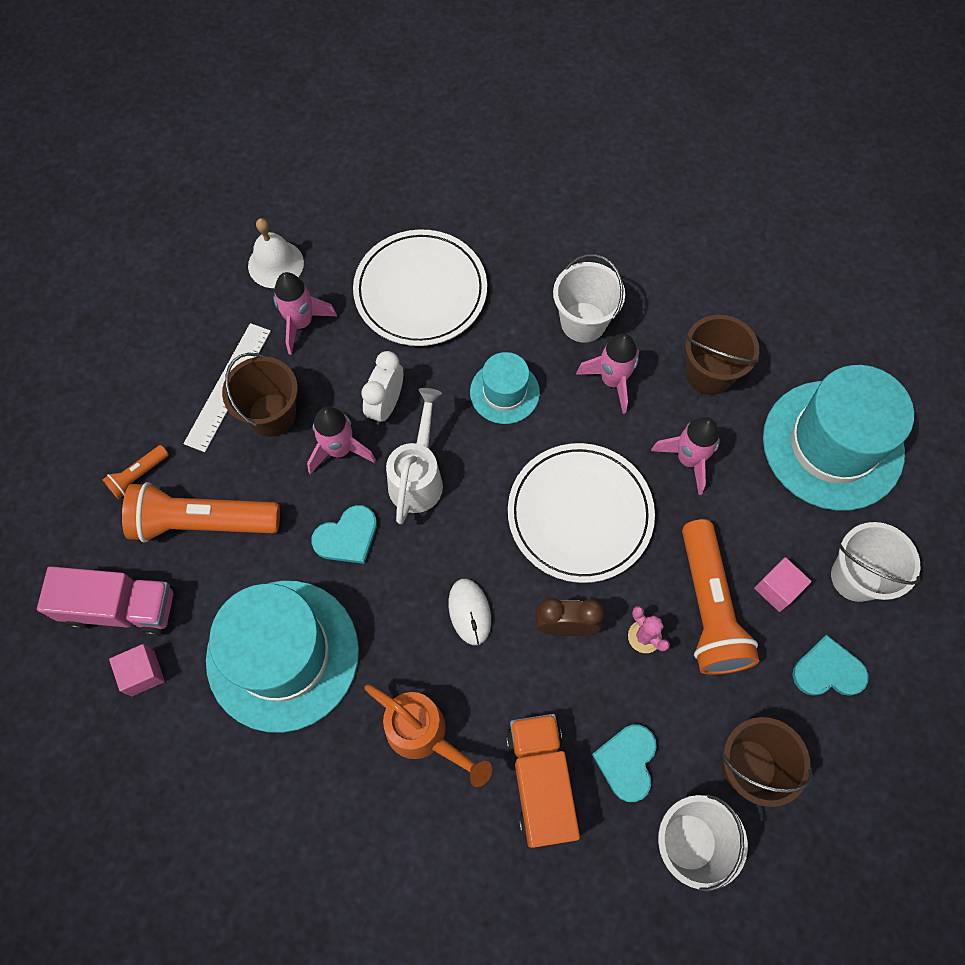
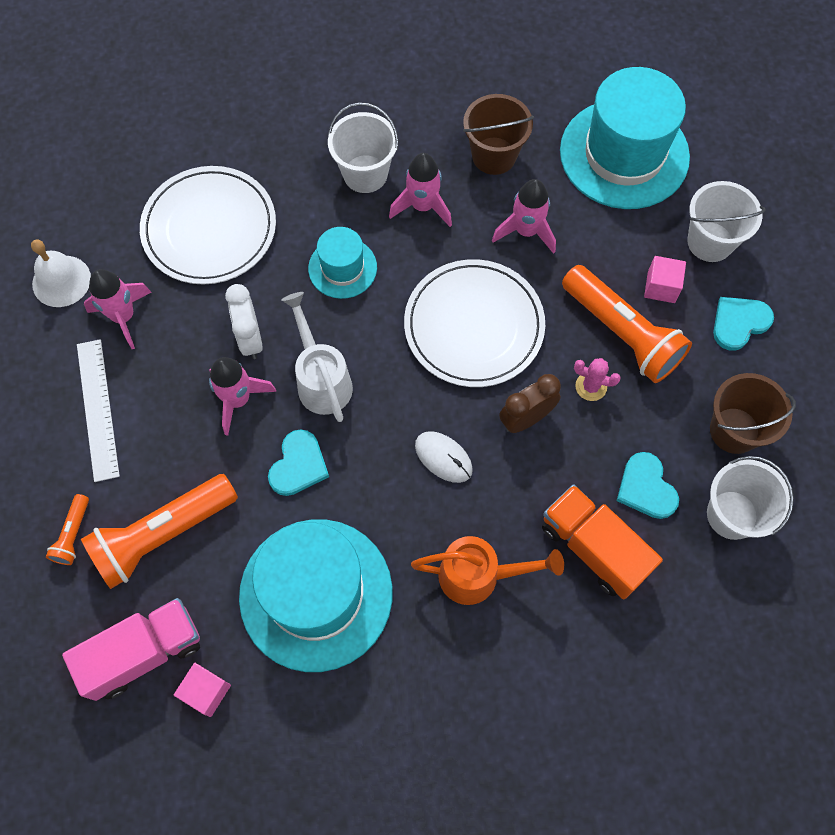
camera: 35 degrees left, 0 degrees up
brown bucket [222,353,298,437] -> none

